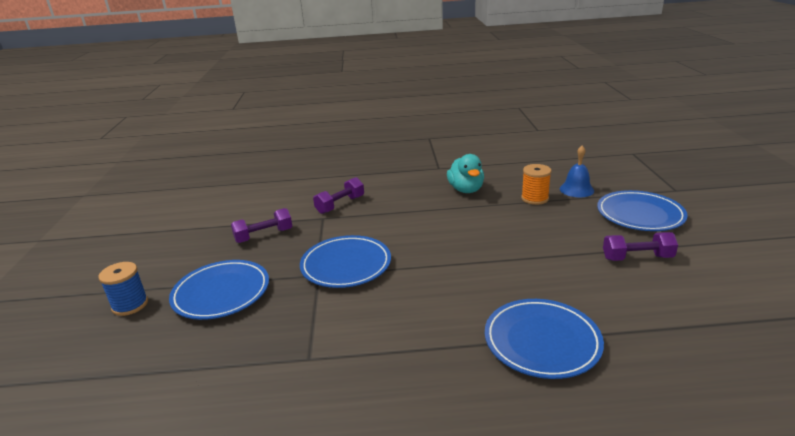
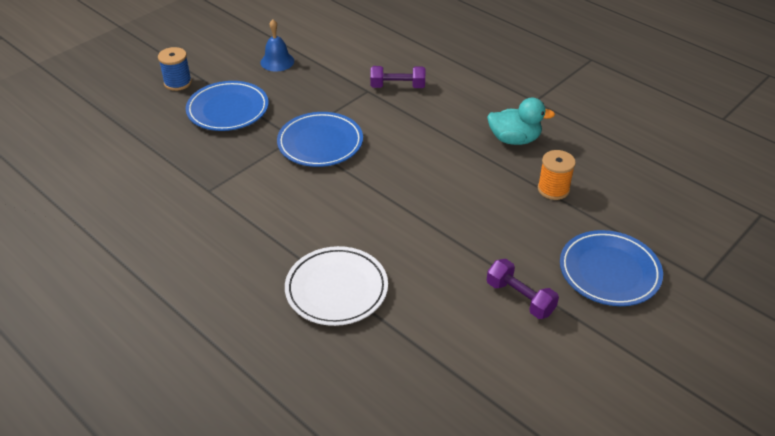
camera: 45 degrees right, 15 degrees up
purple dumbbell [231,208,292,243] -> none
turquoise duck [447,154,484,193] -> turquoise duck turned 120 degrees counterclockwise [487,98,555,145]
blue plate [485,299,604,379] -> white plate [285,246,388,326]
blue bell [560,146,594,197] -> blue bell moved to [261,19,294,72]

